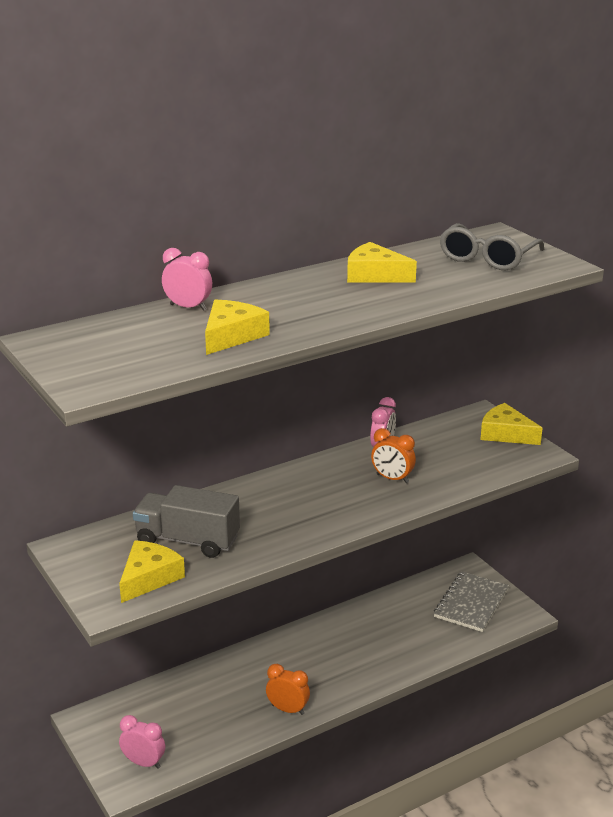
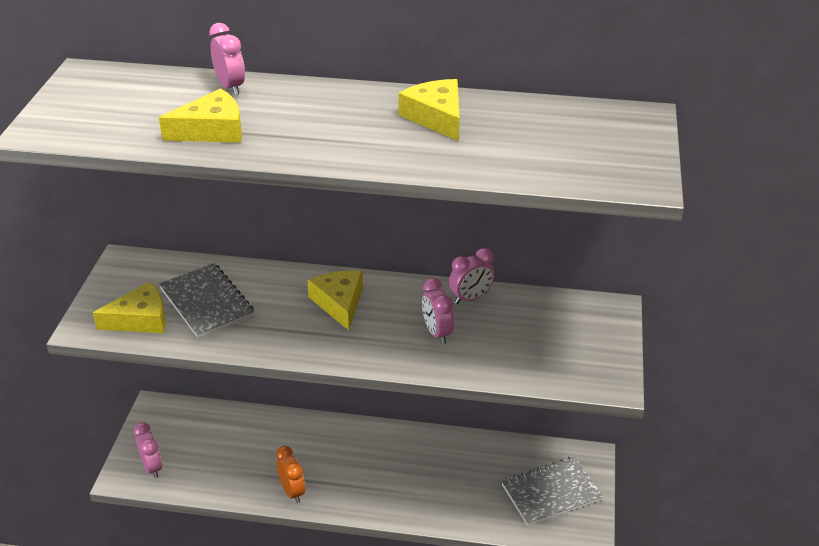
camera: 40 degrees right, 10 degrees up
grey truck [133,485,240,558] -> grey notebook [159,263,254,338]
orange clock [371,428,416,483] -> pink clock [422,278,454,344]
grey glasses [440,223,544,270] -> none
yellow cheese [480,403,543,445] -> yellow cheese moved to [307,270,363,330]

